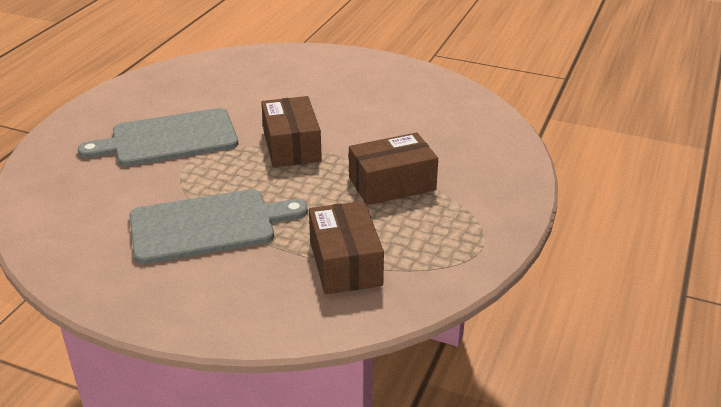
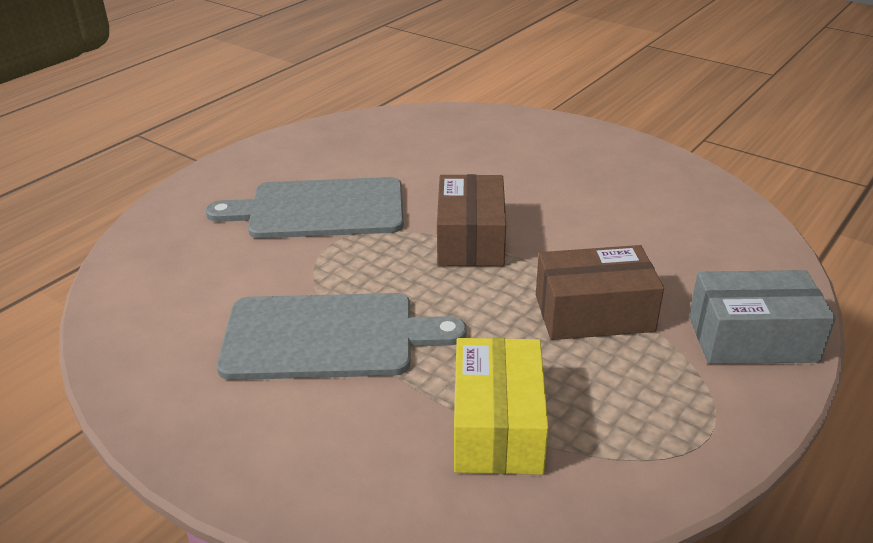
camera: 15 degrees right, 0 degrees up
brown box [309,201,384,294] -> yellow box [454,338,549,475]
none -> grey box [689,270,836,364]

